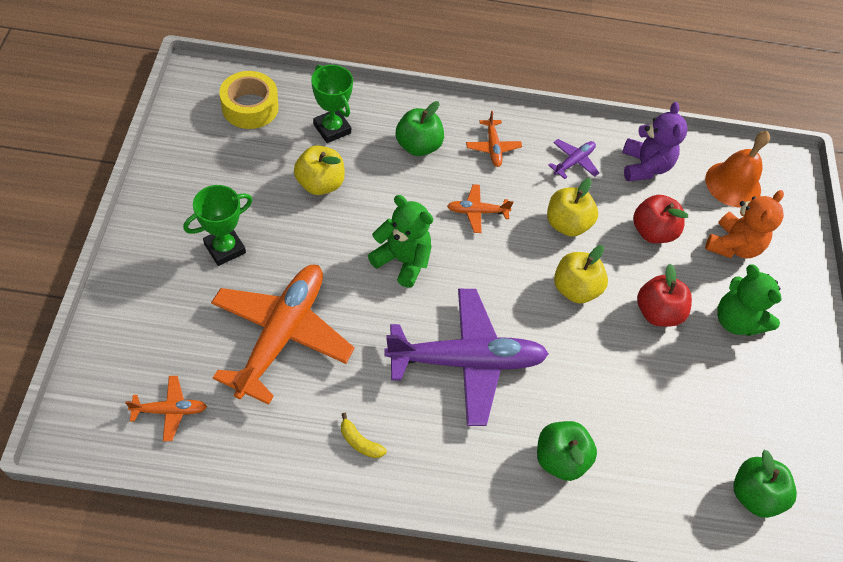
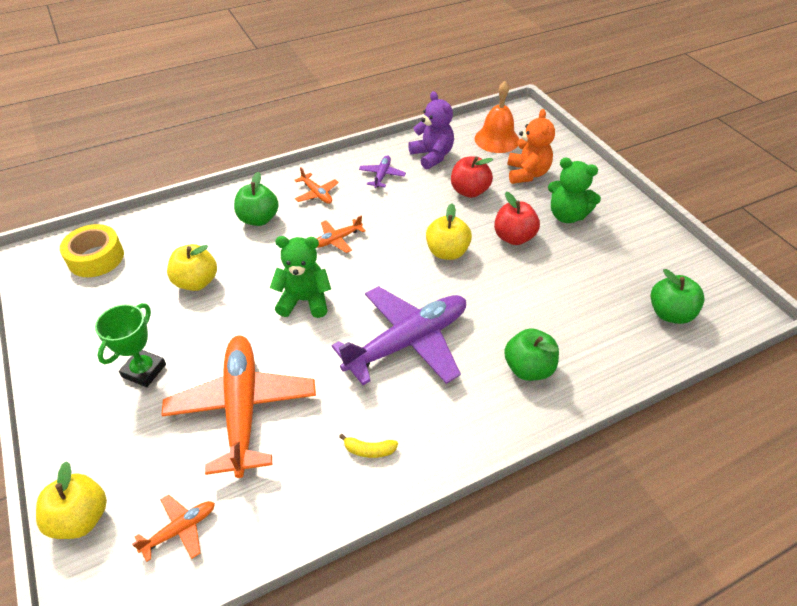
camera: 25 degrees left, 10 degrees down
green trophy [311,65,353,143] -> none
yellow apple [547,178,598,237] -> yellow apple moved to [36,461,107,539]

